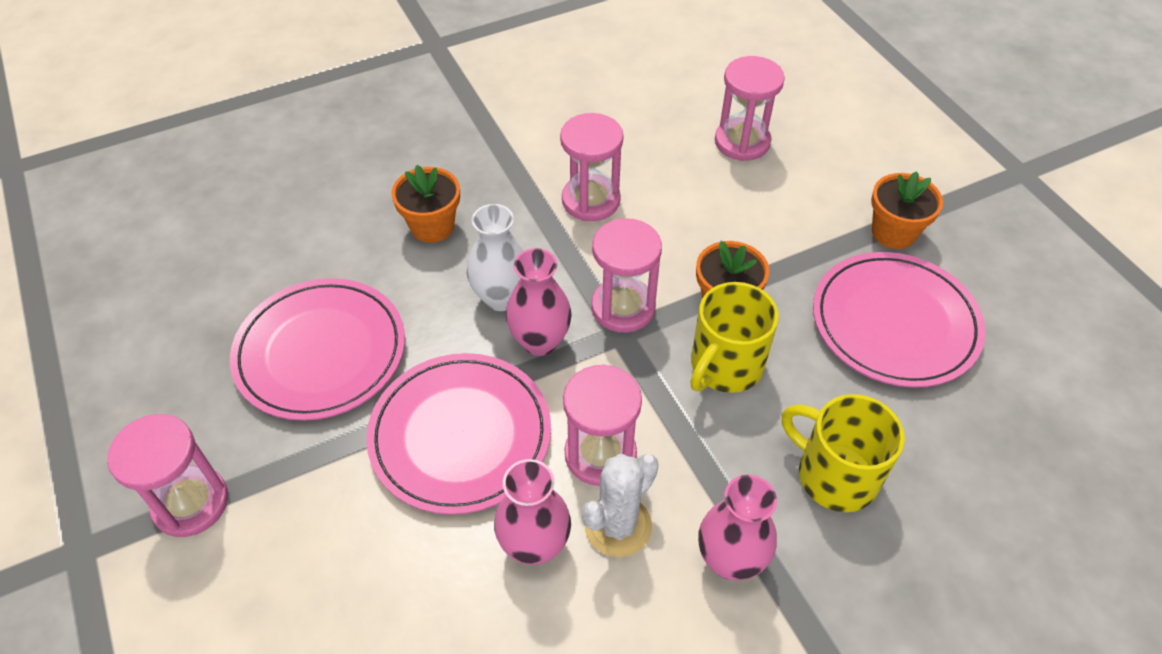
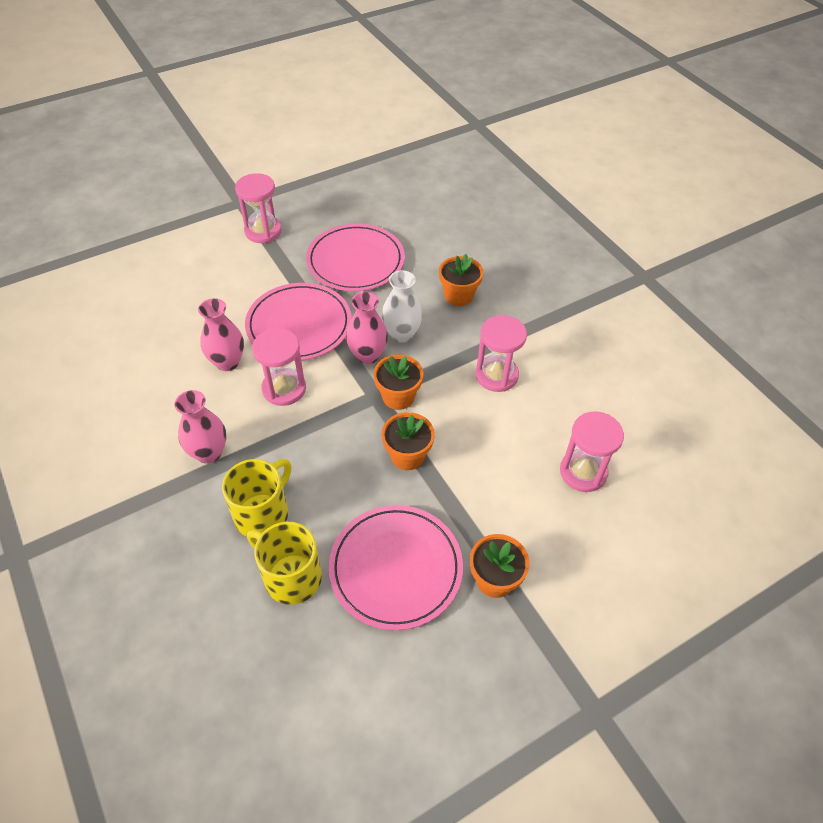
camera: 85 degrees right, 0 degrees up
white cactus [582,454,659,557] -> none
pink hourglass [591,218,662,333] -> orange flower pot [373,355,423,410]
yellow mug [691,282,779,393] -> yellow mug moved to [247,522,322,605]

